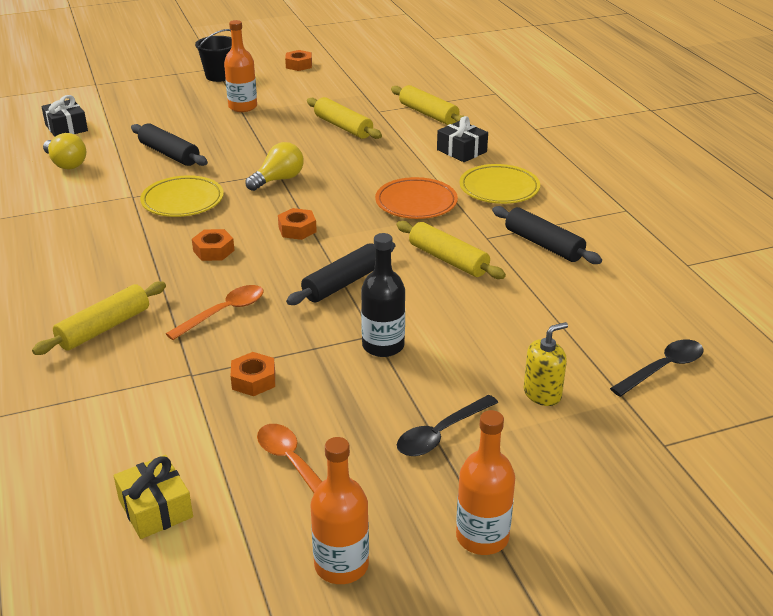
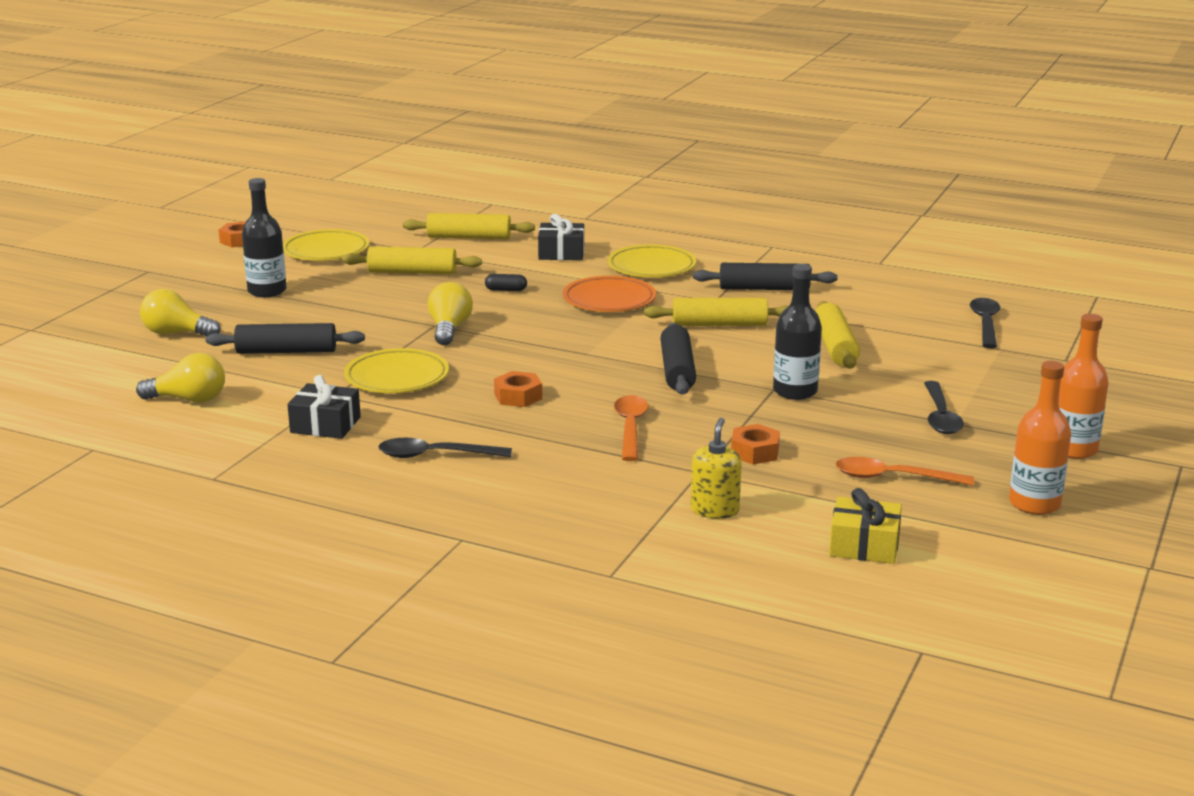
camera: 45 degrees left, 10 degrees down
yellow rolling pin [32,281,166,355] -> yellow rolling pin moved to [815,301,860,369]
black gift [41,95,88,137] -> black gift moved to [287,375,361,439]
black bucket [195,29,232,82] -> none
orange bottle [224,20,257,112] -> black bottle [242,178,287,297]
orange nut [278,208,317,240] -> none
yellow soap dispenser [524,322,568,406] -> yellow soap dispenser moved to [691,418,742,519]
none -> yellow light bulb [140,289,220,336]
none -> yellow plate [283,229,369,260]
none -> black spoon [378,438,512,458]
none -> black capsule [485,274,527,291]

